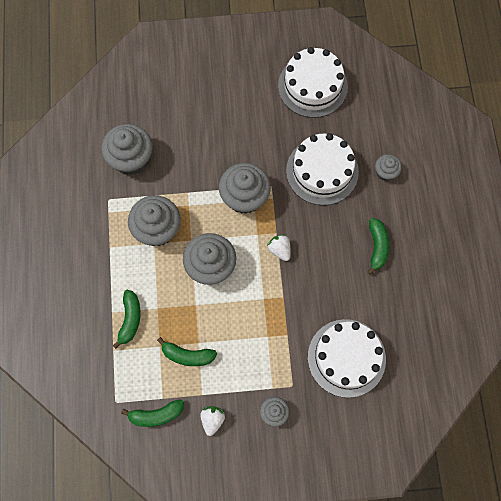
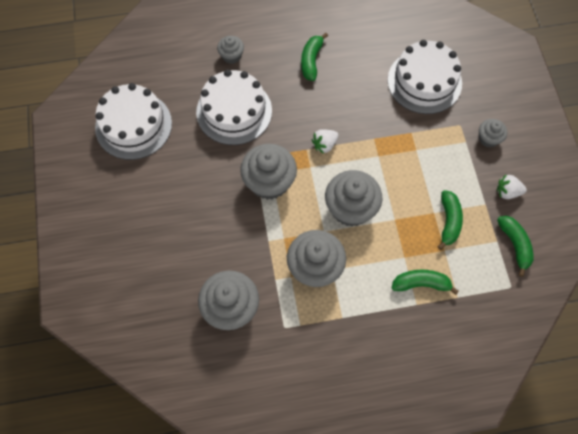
camera: 95 degrees left, 5 degrees down
green banana [368,218,389,275] -> green banana turned 75 degrees counterclockwise [301,33,328,81]

